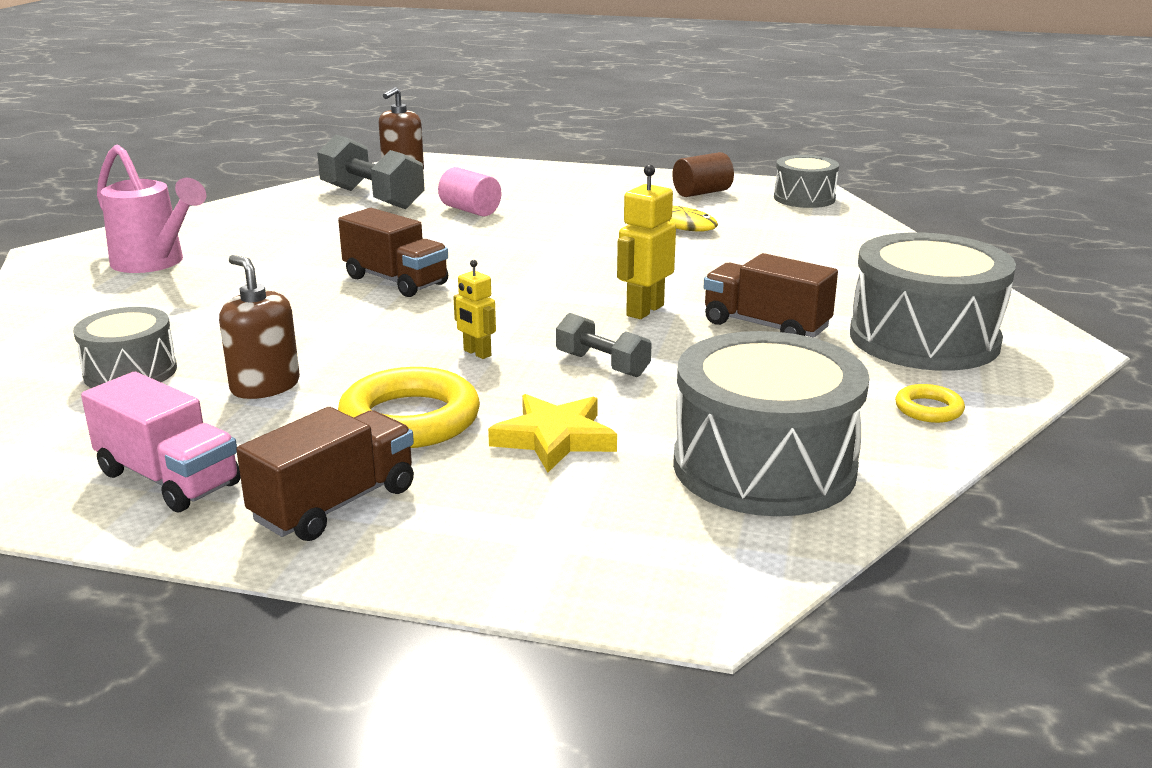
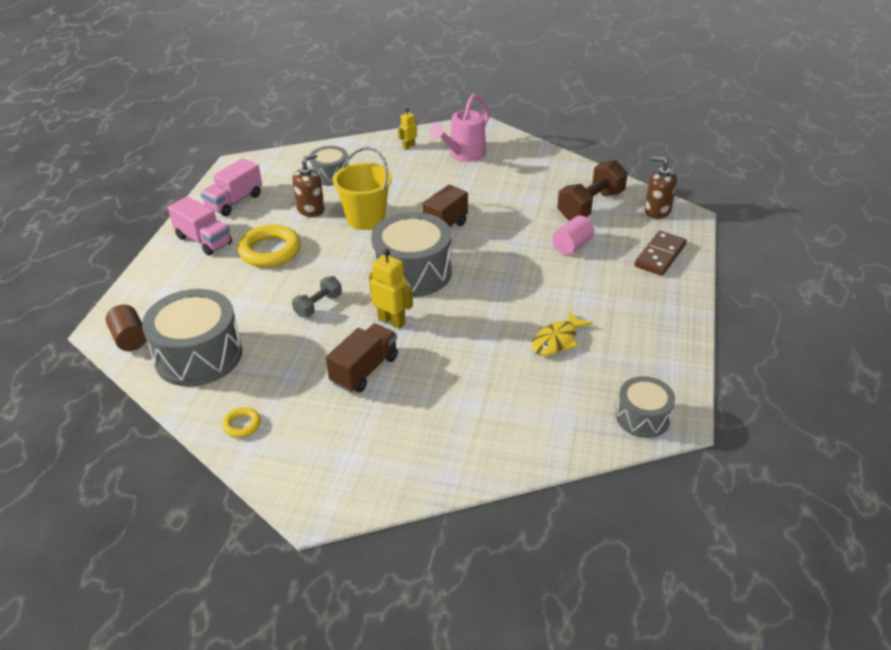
camera: 90 degrees right, 15 degrees up
brown truck [236,407,414,541] -> pink truck [168,196,232,256]
grey dumbbell [317,134,425,209] -> brown dumbbell [557,160,628,221]
yellow robot [453,260,496,359] -> yellow robot moved to [398,108,417,150]
yellow star [488,394,617,472] -> none
brown cylinder [672,152,734,197] -> brown cylinder moved to [106,305,146,351]
grey drum [850,232,1016,371] -> grey drum moved to [371,212,452,297]
none -> yellow bucket [333,147,392,230]
none -> brown domino [634,231,687,276]

